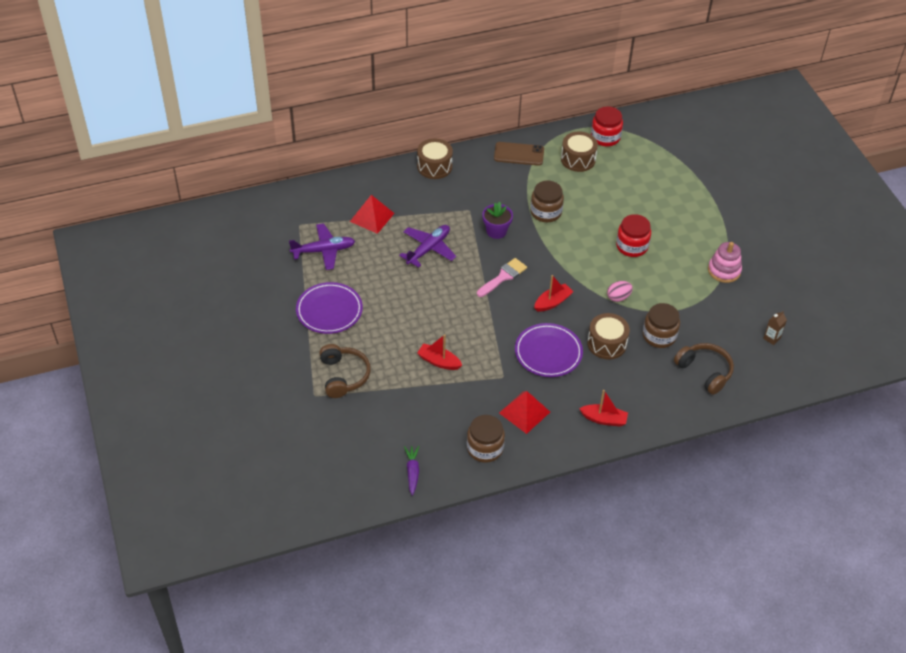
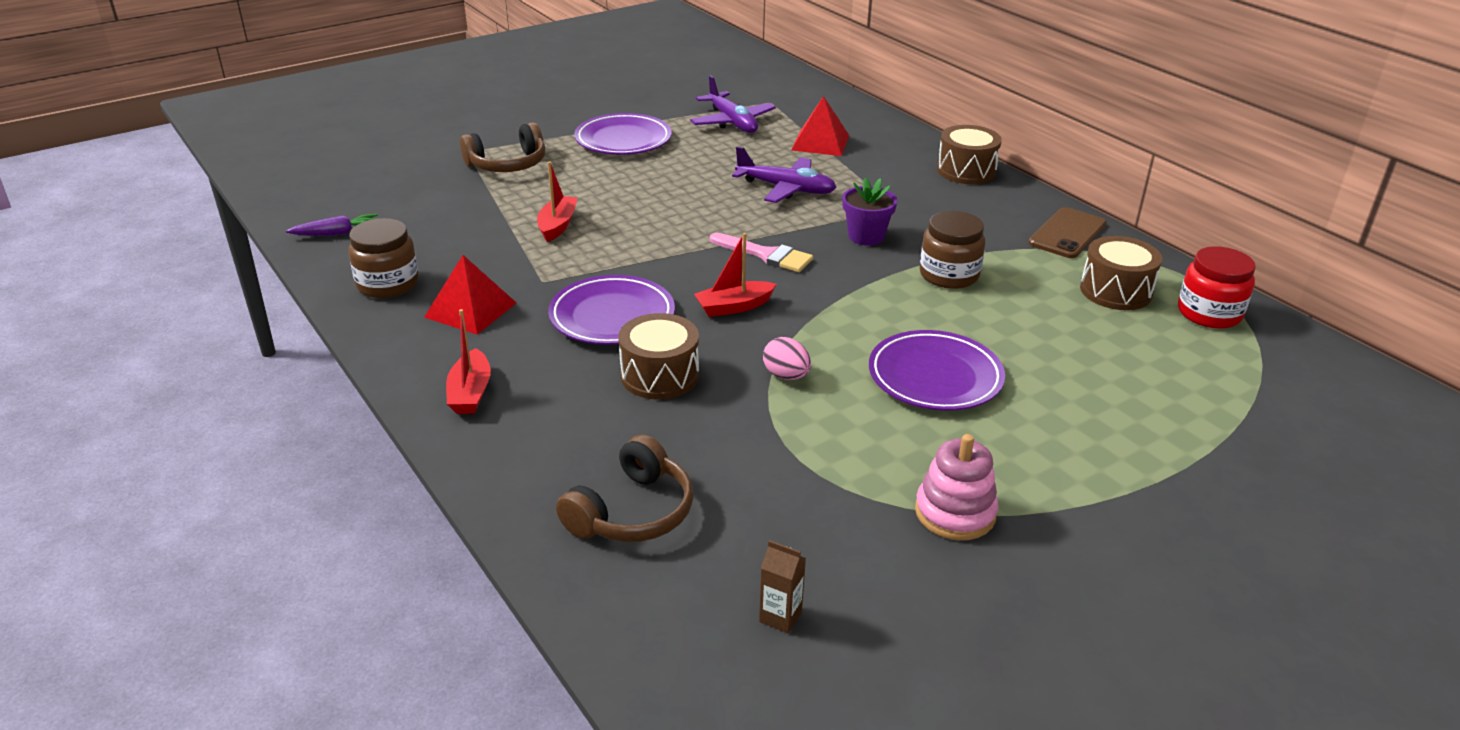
camera: 75 degrees right, 15 degrees down
brown phone [494,142,544,166] -> brown phone turned 45 degrees clockwise [1028,207,1107,258]
red boat [534,275,573,312] -> red boat turned 120 degrees clockwise [694,233,777,317]
red jar [616,214,651,257] -> purple plate [869,330,1005,411]
brown jar [643,303,680,348] -> none

